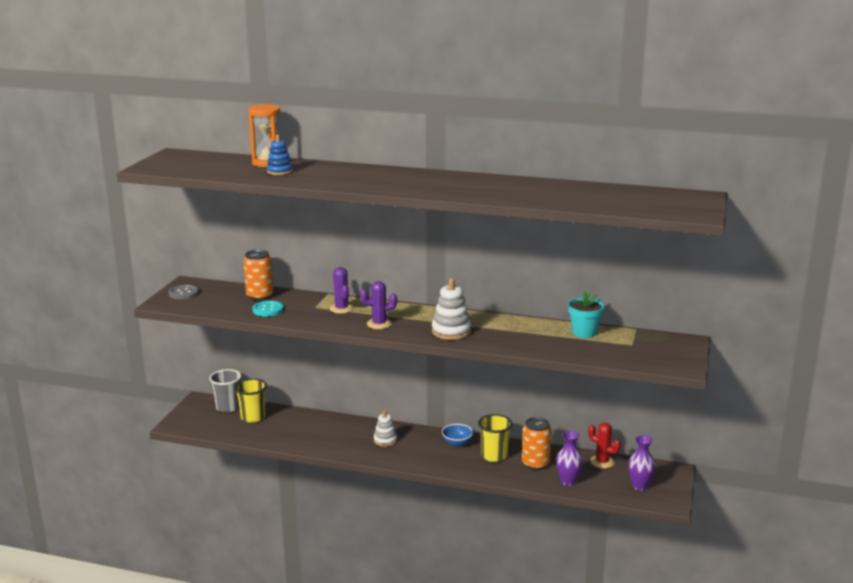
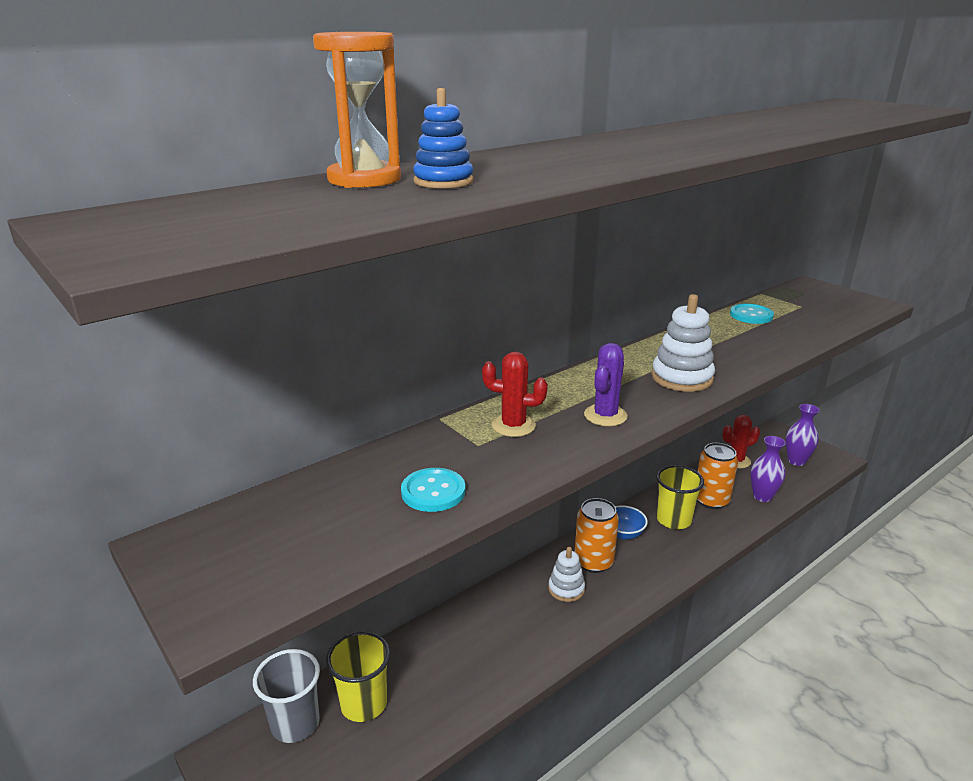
camera: 55 degrees left, 5 degrees up
grey button [169,285,199,300] -> none
orange can [244,250,274,300] -> orange can moved to [575,498,619,573]
purple cactus [330,267,354,314] -> red cactus [482,352,548,437]
turquoise flower pot [568,291,605,338] -> turquoise button [730,304,774,324]

